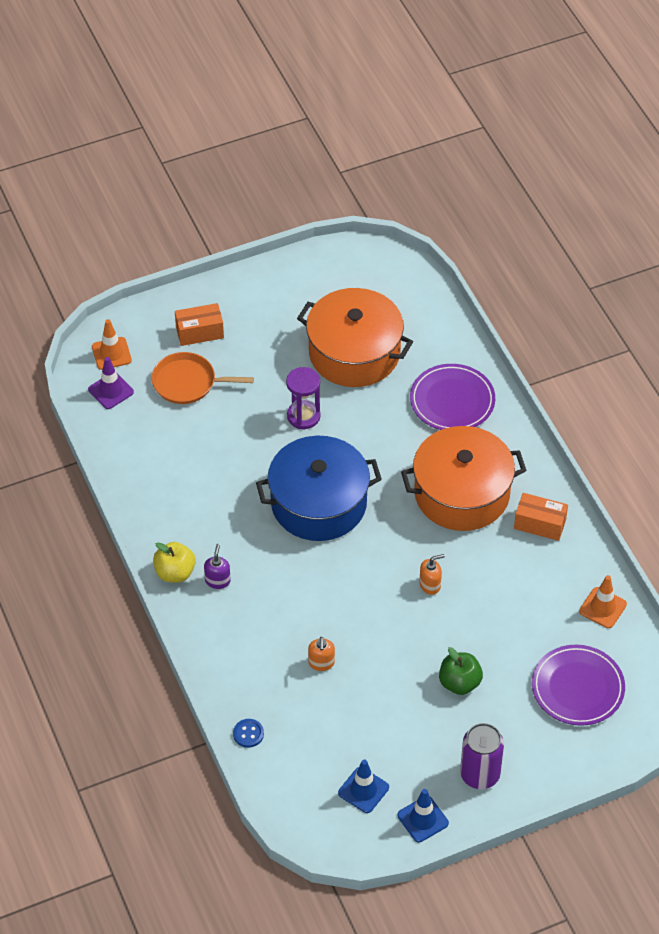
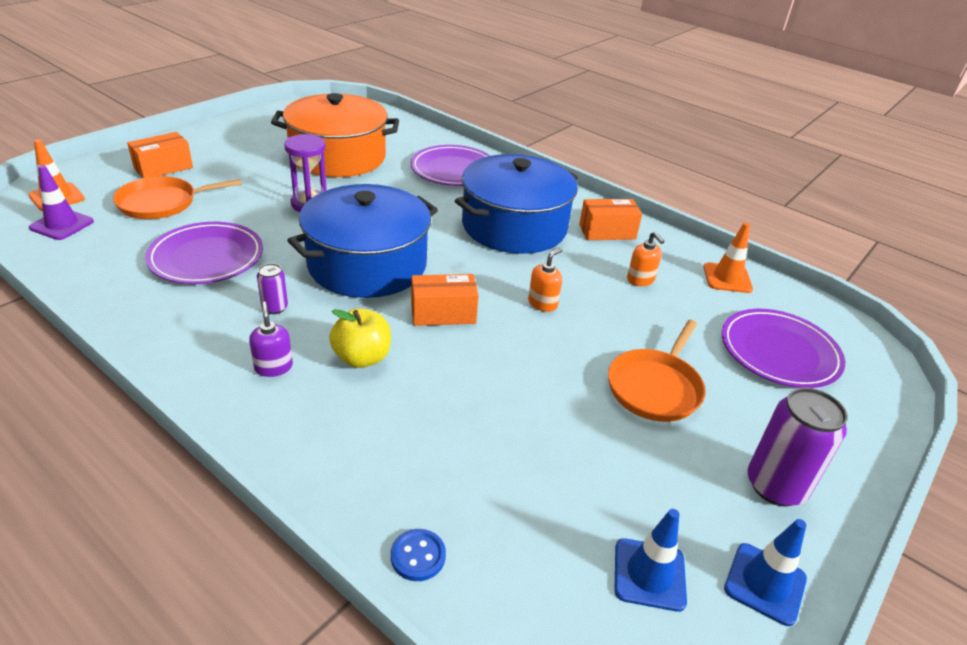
camera: 30 degrees left, 15 degrees down
yellow apple [153,542,196,583] -> yellow apple moved to [329,308,391,368]
orange soap dispenser [308,637,335,671] -> orange soap dispenser moved to [627,232,665,286]
orange pot [401,426,526,531] -> blue pot [455,154,578,254]
green apple [439,647,483,695] -> orange pan [608,320,706,422]
none -> purple plate [145,222,263,284]
none -> purple can [257,263,288,314]
none -> orange box [411,274,479,326]

